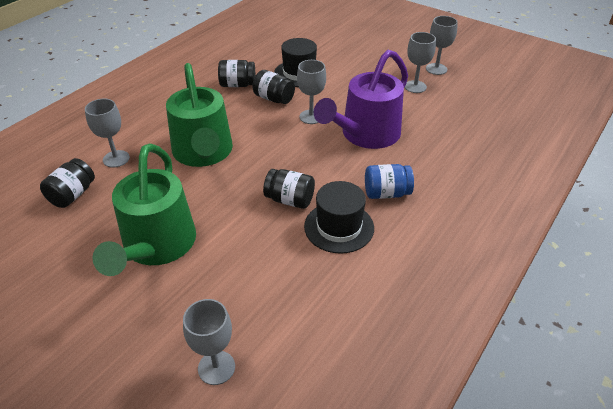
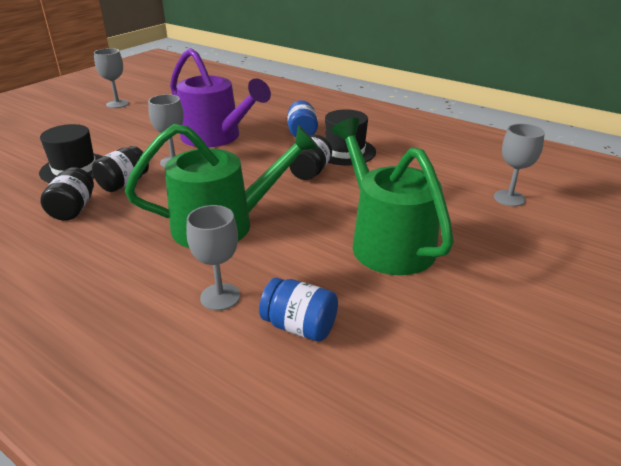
camera: 90 degrees left, 10 degrees down
black jar [40,158,95,208] -> blue jar [259,278,338,341]
green watering can [93,144,196,276] -> green watering can turned 120 degrees counterclockwise [331,118,454,275]
grey goblet [405,32,436,93] -> none

